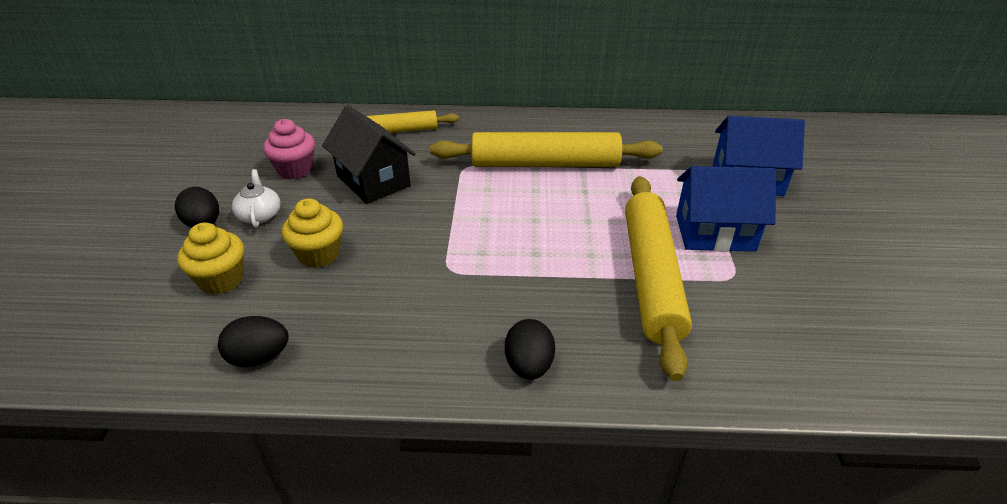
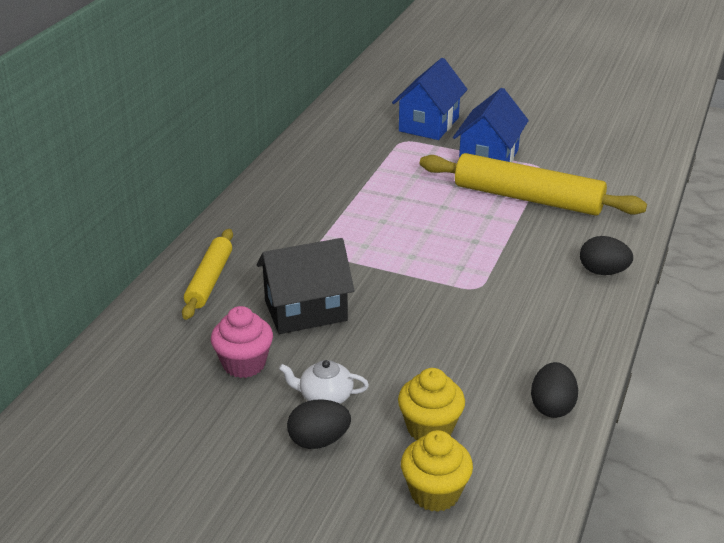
camera: 70 degrees left, 5 degrees down
yellow cupcake [282,198,343,268] -> yellow cupcake moved to [401,430,473,512]
yellow rolling pin [430,132,663,167] -> none

